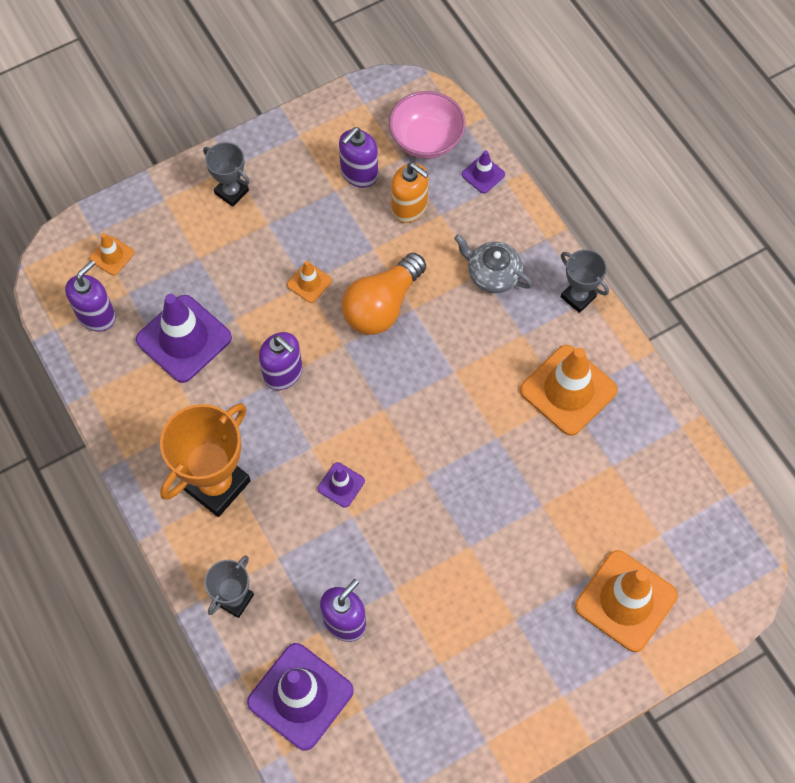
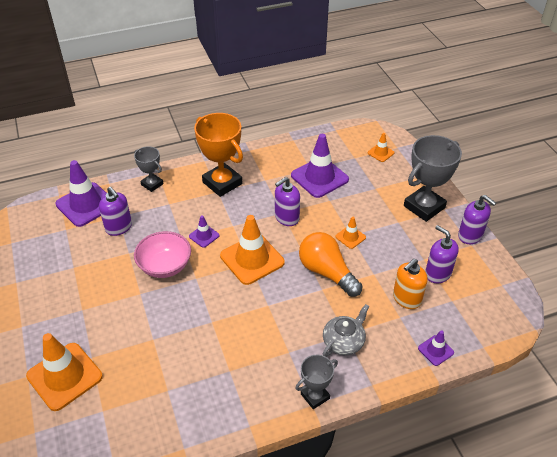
camera: 100 degrees right, 20 degrees down
purple soap dispenser [65,260,116,332] -> purple soap dispenser moved to [458,195,496,244]
grey trophy [203,142,250,207] -> grey trophy [404,135,462,222], size x1.81
pink bowl [389,91,465,159] -> pink bowl moved to [134,231,191,278]
orange traffic cone [520,345,618,436] -> orange traffic cone moved to [220,215,285,285]

